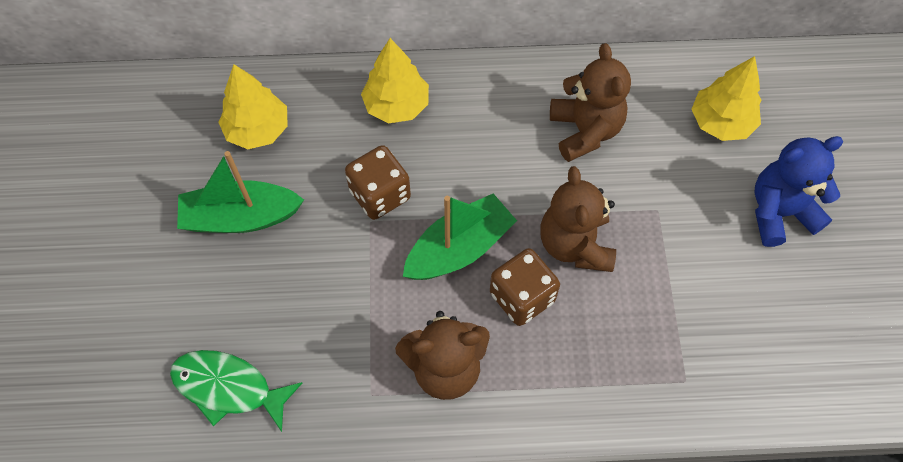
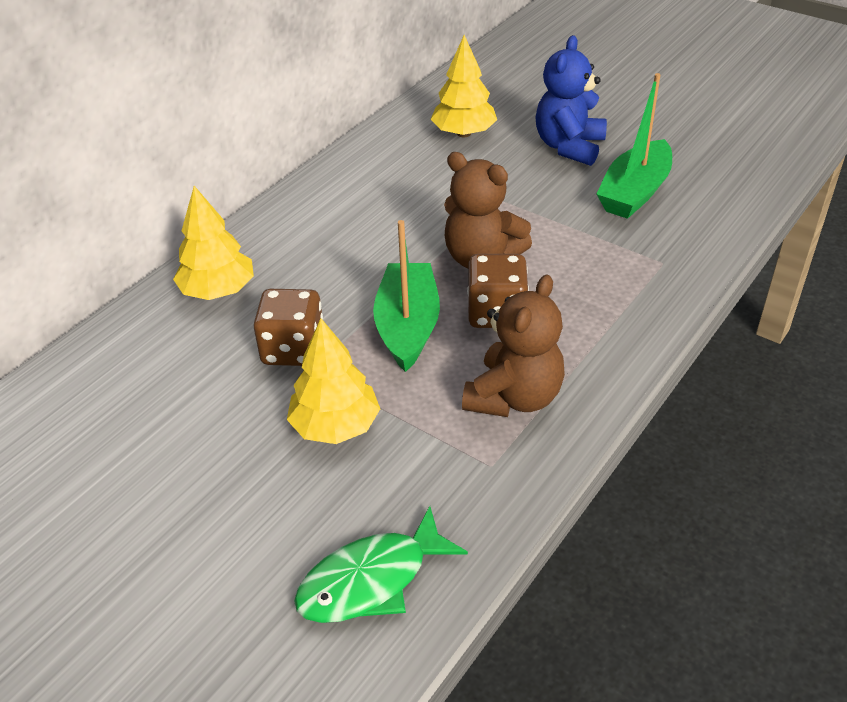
camera: 50 degrees left, 20 degrees down
green boat [177,151,304,233] -> green boat moved to [596,73,672,219]
yellow tree [218,64,288,149] -> yellow tree moved to [287,318,380,444]
brown teddy bear [550,43,631,162] -> none

